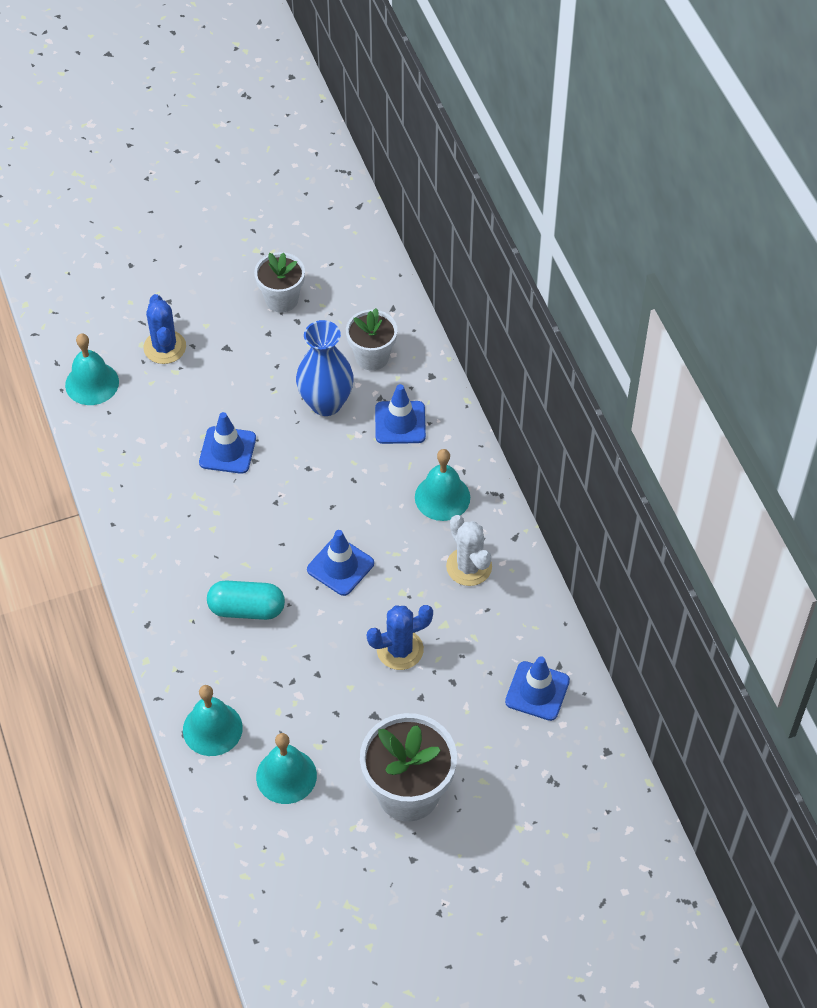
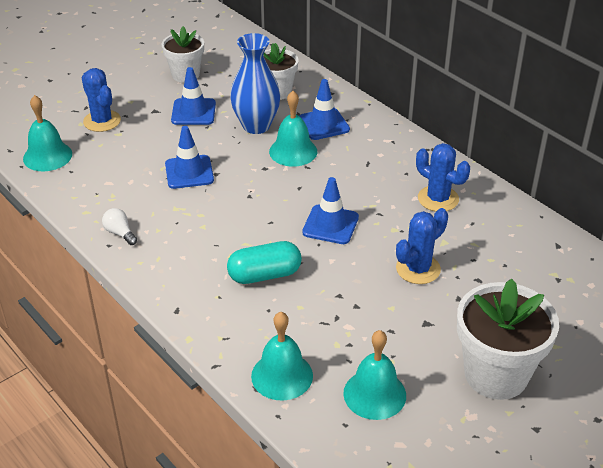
camera: 20 degrees left, 15 degrees down
turquoise bell [415,449,470,521] -> turquoise bell moved to [269,91,317,167]
white cactus [446,515,492,586] -> blue cactus [416,143,470,212]
blue traffic cone [505,656,570,721] -> blue traffic cone moved to [171,67,216,125]
none -> white light bulb [102,208,137,245]

